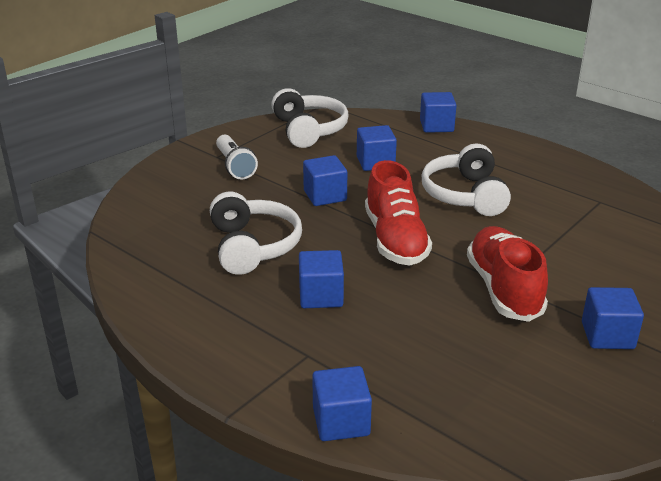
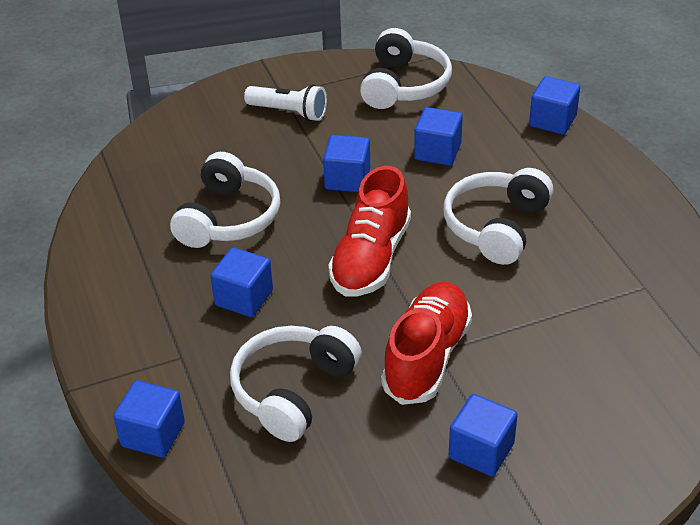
camera: 30 degrees right, 10 degrees up
white flashlight [216,135,258,180] -> white flashlight turned 75 degrees counterclockwise [244,84,327,121]
none -> white headphones [230,326,362,442]

